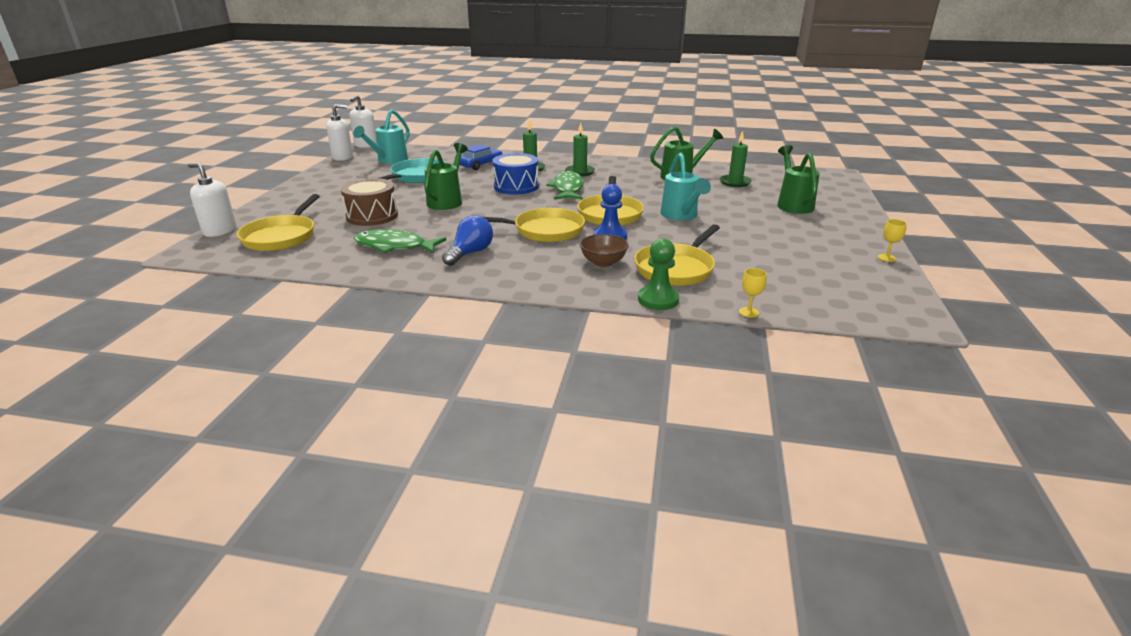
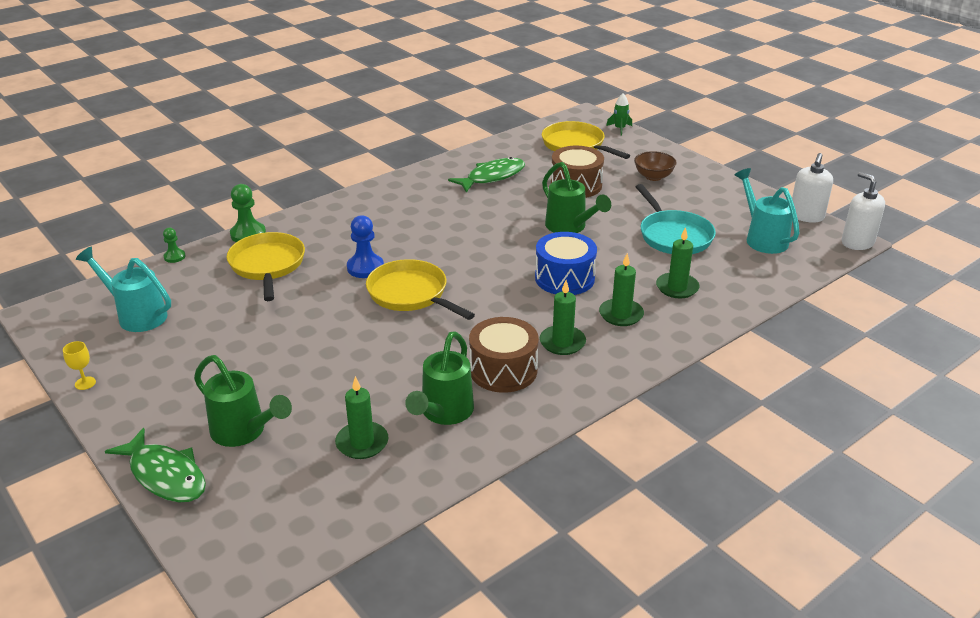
camera: 130 degrees right, 5 degrees up
white soap dispenser [188,163,237,237] -> green rocket [606,94,632,136]
blue light bulb [442,215,493,266] -> none
blue car [459,144,503,170] -> green candle [656,227,700,298]
yellow pan [483,208,585,242] -> none
green fish [546,170,584,199] -> green fish moved to [105,428,206,502]
brown bowl [580,234,629,267] -> brown bowl moved to [634,151,677,181]
turquoise watering can [660,153,711,220] -> turquoise watering can moved to [76,247,171,332]
yellow goblet [739,268,767,318] -> green pawn [163,228,186,263]
none -> brown drum [469,317,539,393]

